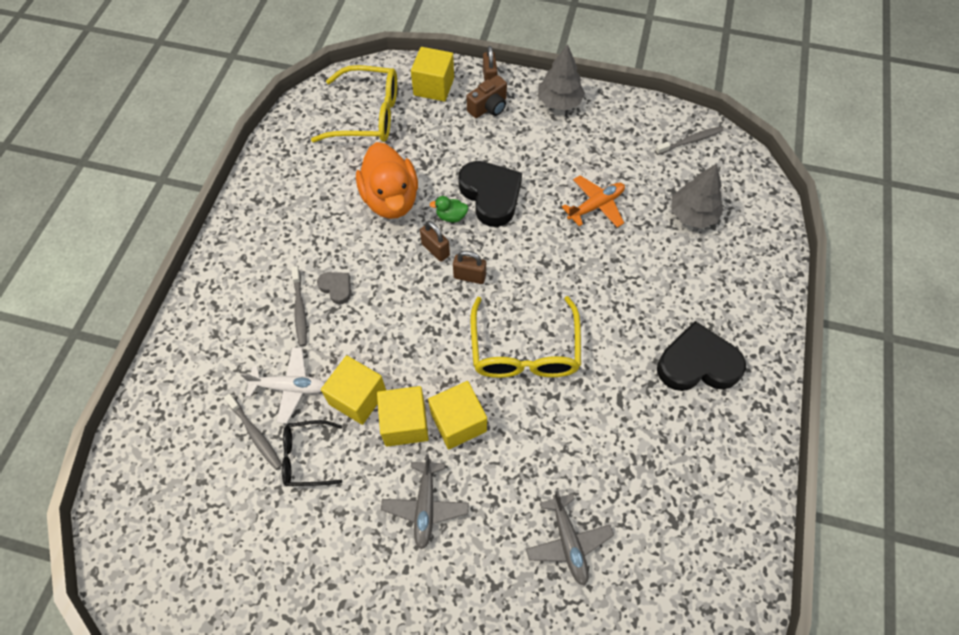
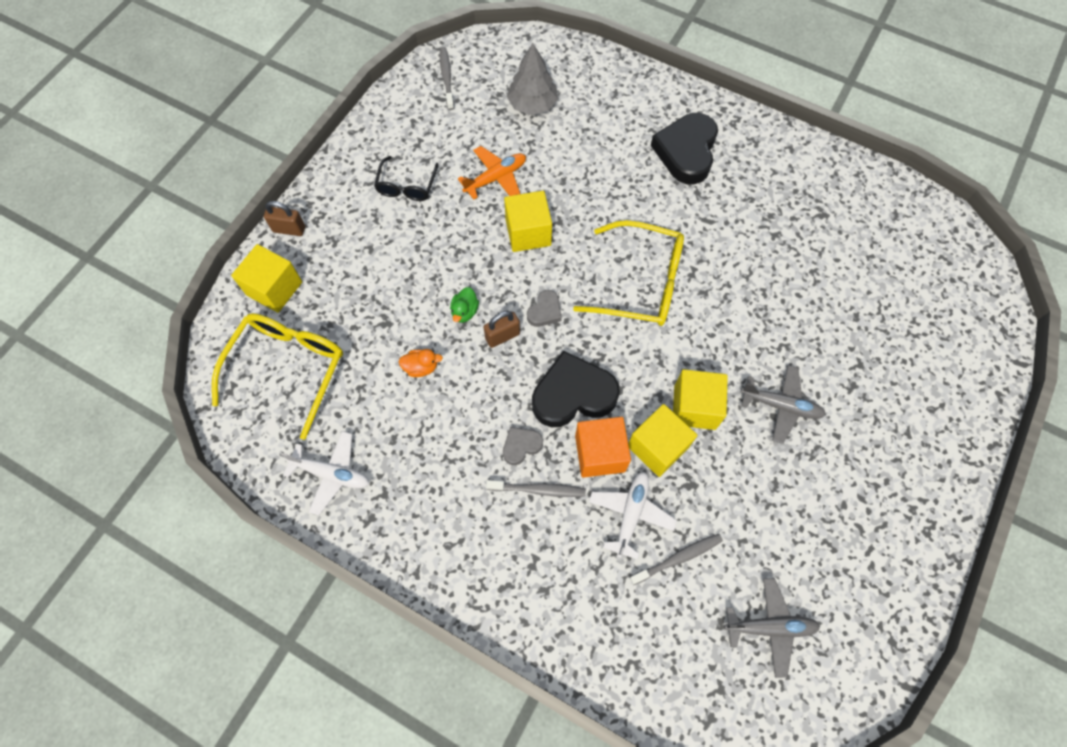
camera: 75 degrees left, 5 degrees up
black glasses [282,420,342,486] -> black glasses moved to [374,156,439,201]
orange duck [356,142,418,219] -> orange duck [398,349,443,377], size x0.41
yellow cube [428,381,487,449] -> yellow cube moved to [504,191,552,252]
brown padlock [453,251,486,284] -> grey heart [527,290,562,327]
black heart [458,161,522,227] -> black heart moved to [532,351,620,427]
brown camera [467,75,507,118] -> none
grey plane [526,490,614,586] -> grey plane moved to [724,578,820,678]
grey tree [538,44,585,111] -> none
orange plane [562,176,625,228] -> orange plane turned 75 degrees clockwise [458,146,526,200]
none -> white plane [280,431,369,516]
none -> orange cube [575,417,631,478]

